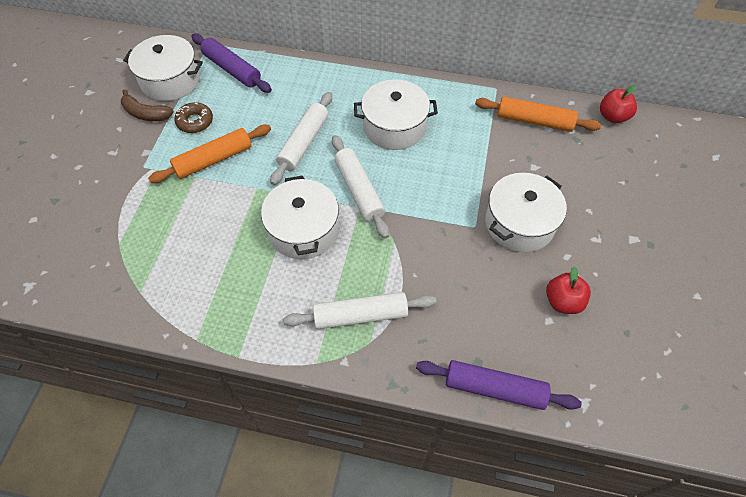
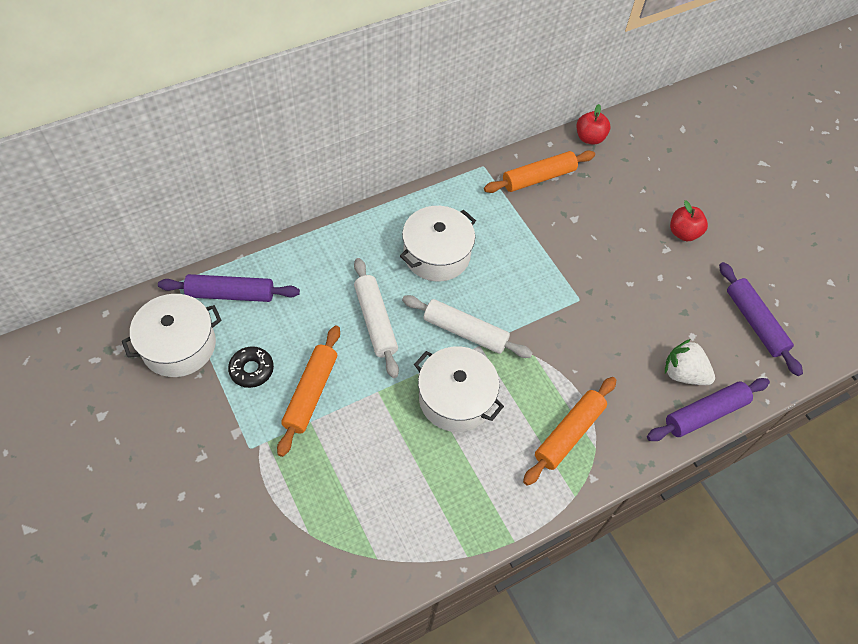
camera: 45 degrees left, 0 degrees up
brown banana [121,89,174,121] -> none
brown donut [174,102,213,133] -> black donut [228,346,274,388]
white rolling pin [283,292,436,329] -> orange rolling pin [523,377,616,486]
white pot [485,173,567,252] -> none
red apple [546,267,591,314] -> red apple moved to [670,200,708,241]
none -> white strawberry [665,339,715,385]
none -> purple rolling pin [719,262,803,376]

